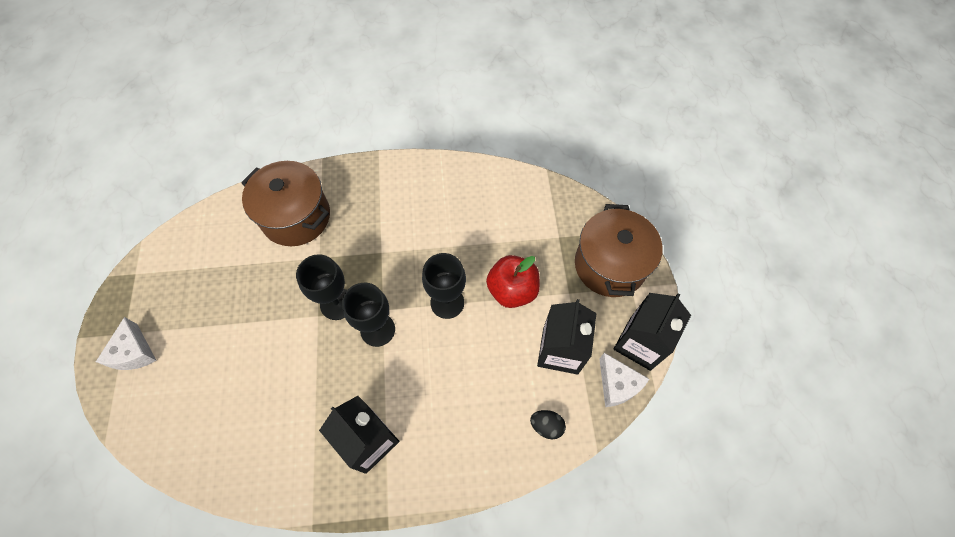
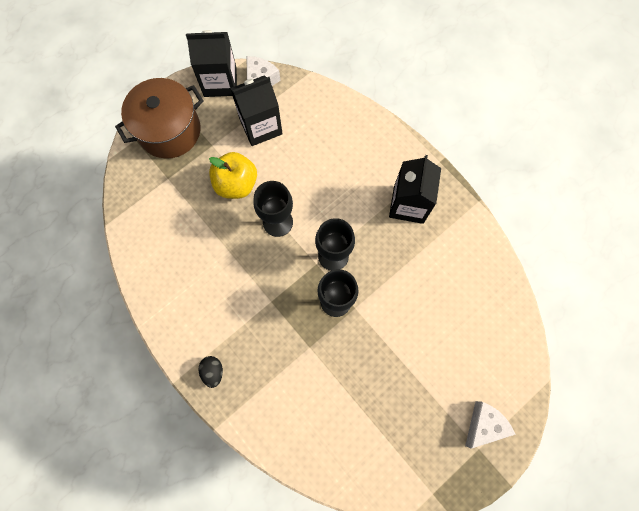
camera: 125 degrees left, 10 degrees up
brown pot [241,161,330,246] -> none
red apple [486,255,540,308] -> yellow apple [209,152,257,199]
black egg [530,410,566,440] -> black egg moved to [199,356,223,388]

